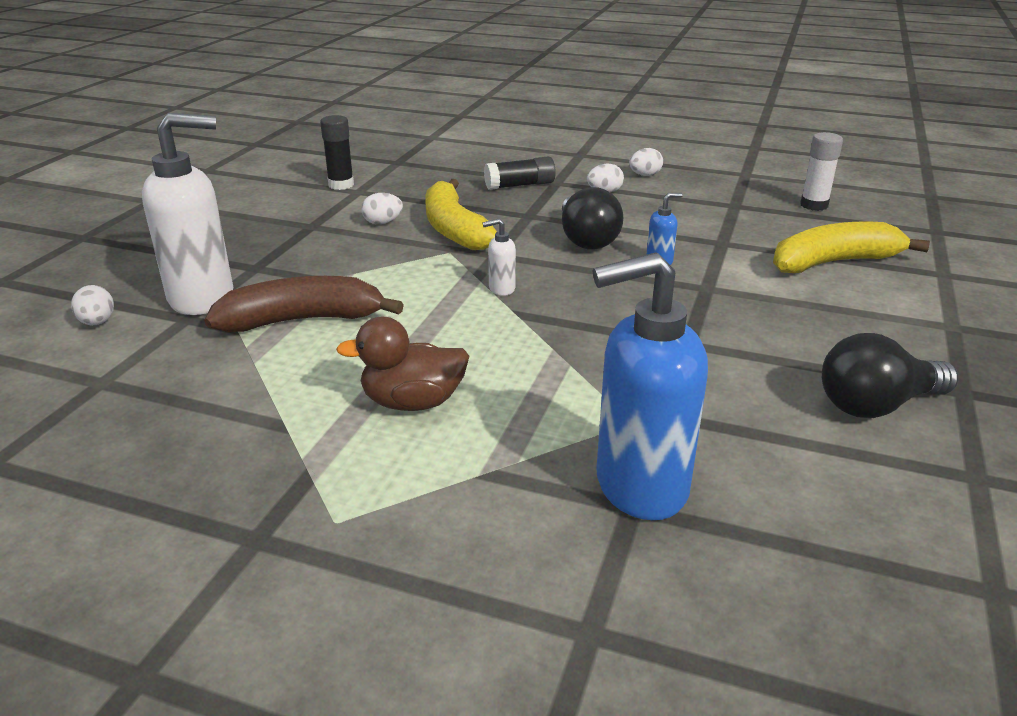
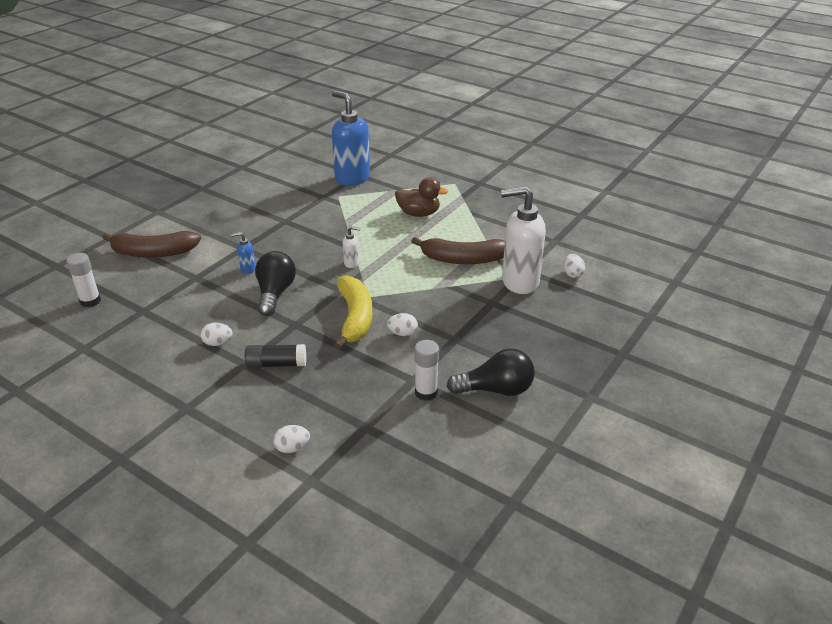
camera: 165 degrees left, 5 degrees up
black glue stick [320,115,354,190] -> white glue stick [414,340,439,401]
blue soap dispenser [593,252,708,520] -> blue soap dispenser turned 135 degrees counterclockwise [332,91,370,186]
white egg [629,148,663,176] -> white egg moved to [273,425,310,453]
yellow banana [773,222,930,273] -> brown banana [102,231,201,258]
black light bulb [822,333,959,418] -> black light bulb moved to [447,348,535,396]

